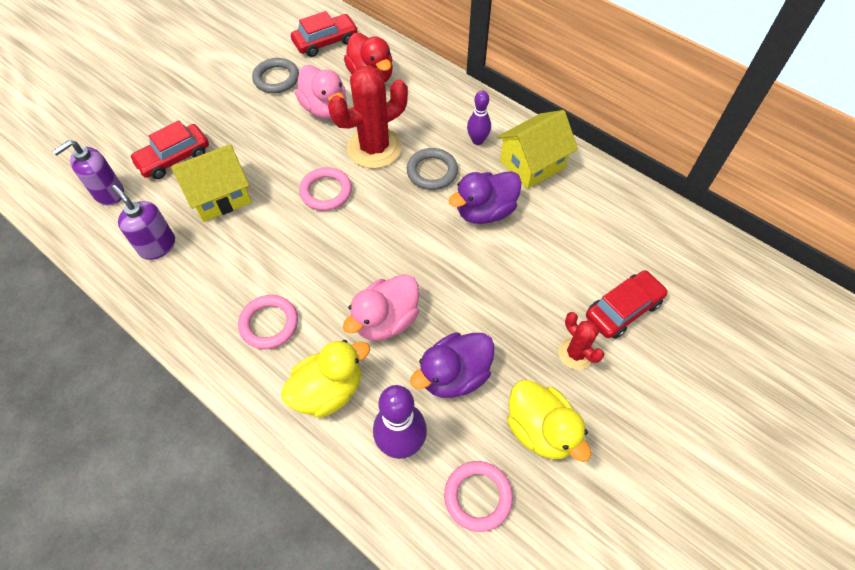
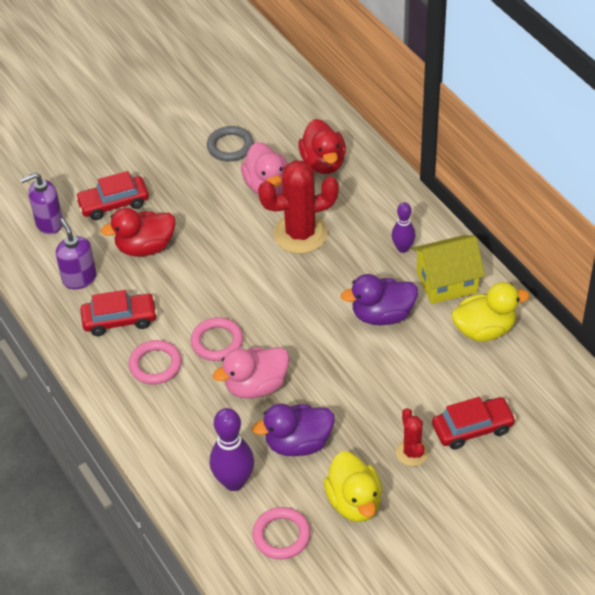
camera: 20 degrees right, 10 degrees down
yellow house [171,144,252,222] -> red duck [101,208,175,257]
yellow duck [281,340,370,418] -> yellow duck moved to [451,282,529,342]
red car [291,11,358,57] -> red car moved to [80,290,157,336]
pink ring [299,167,352,211] -> pink ring moved to [191,318,243,361]
grey ring [407,148,458,190] -> none

